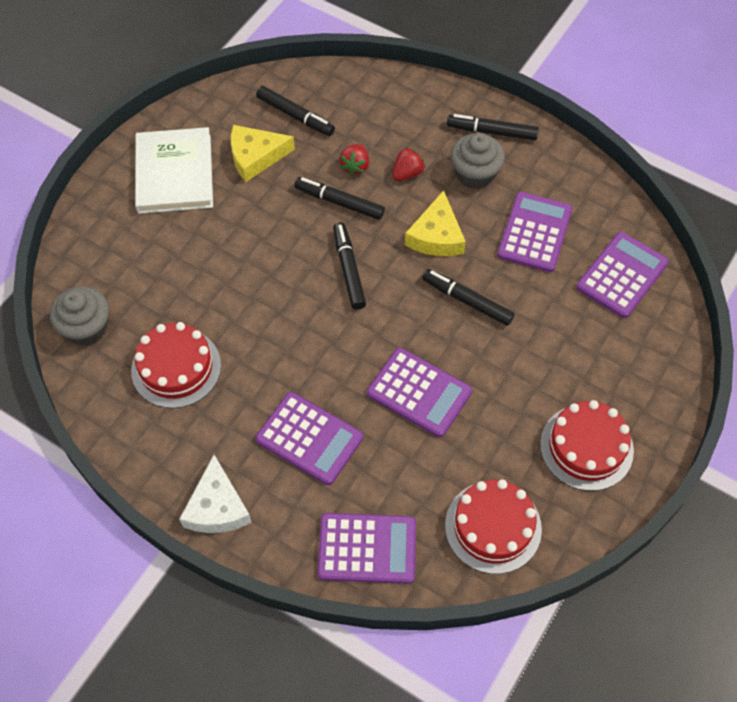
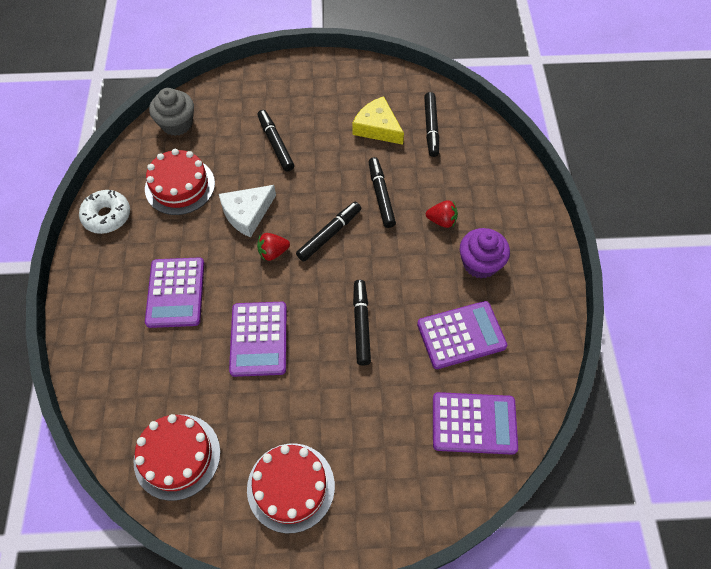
camera: 55 degrees right, 0 degrees up
white book [135,127,213,214] -> none
white cheese [179,455,252,533] -> white cheese moved to [219,185,276,238]
purple calculator [317,513,416,584] -> none
red strawberry [339,144,369,176] -> red strawberry moved to [257,233,290,261]
yellow cheese [405,190,466,256] -> none
black marker [447,114,539,140] -> black marker moved to [258,110,294,172]
grey cupcake [451,133,505,189] -> purple cupcake [460,228,510,279]
none -> white donut [79,190,130,234]

